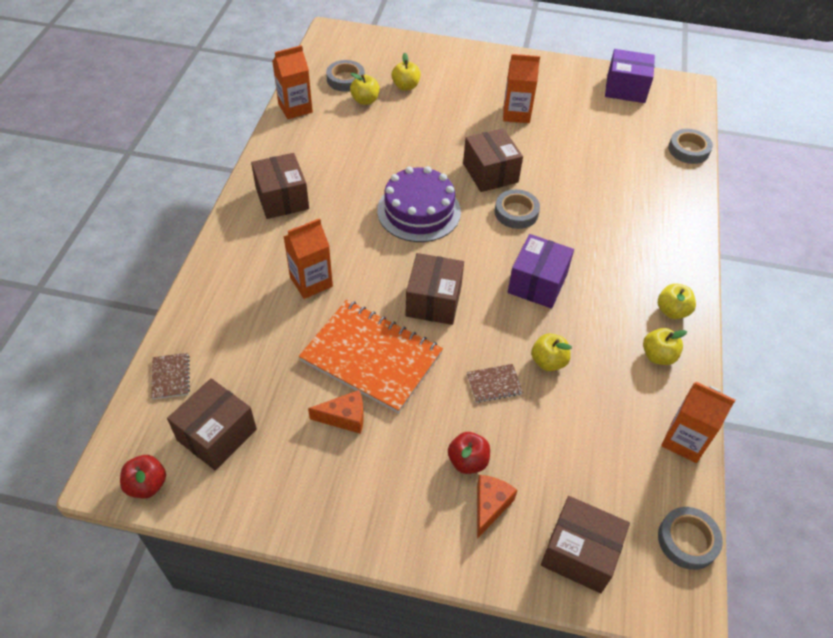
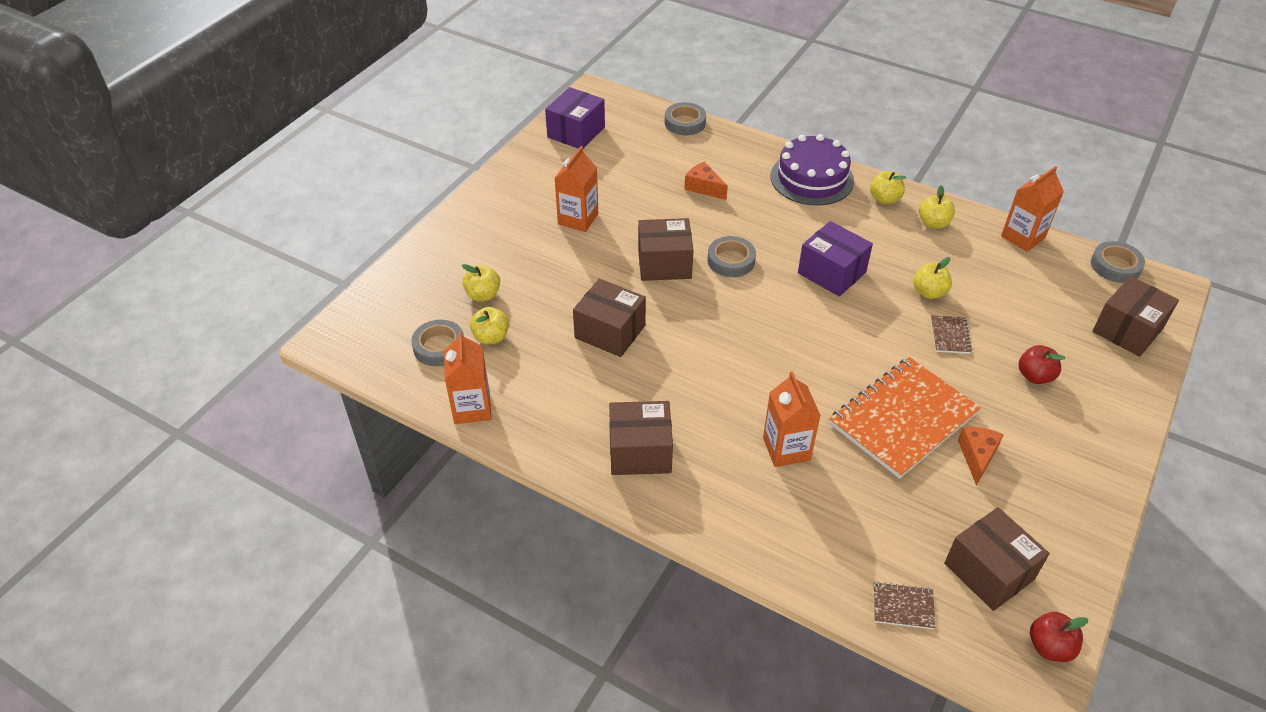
camera: 70 degrees left, 5 degrees down
purple cake [377,166,461,242] -> purple cake moved to [771,134,854,206]
brown box [405,253,464,325] -> brown box moved to [573,279,646,357]
orange cheese [477,475,518,539] -> orange cheese moved to [684,161,728,200]

